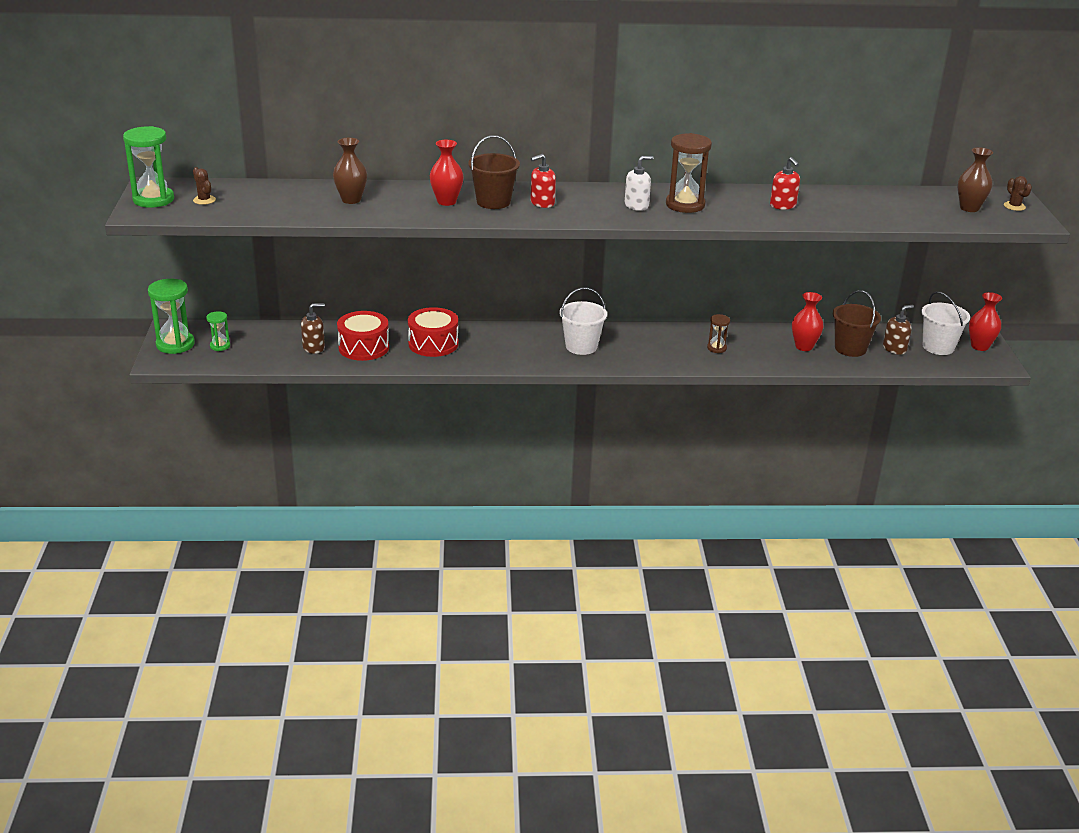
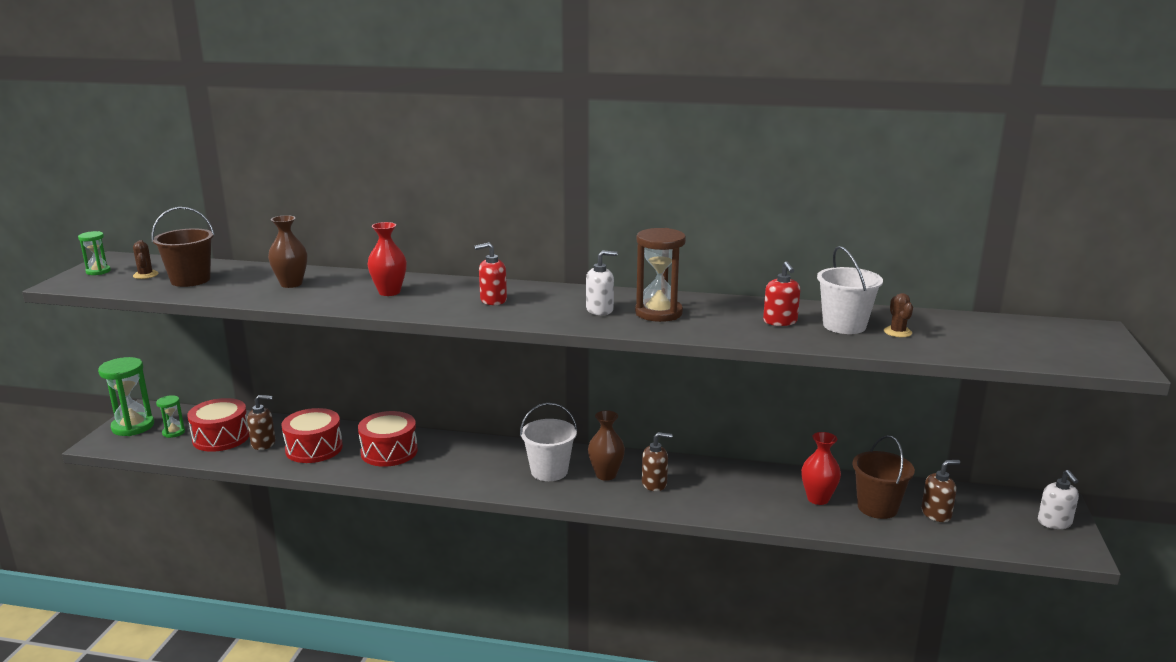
camera: 15 degrees right, 10 degrees down
green hourglass [123,126,174,208] -> green hourglass [78,231,111,275], size x0.53
brown bucket [468,135,520,209] -> brown bucket moved to [151,207,215,287]
brown hourglass [707,314,730,353] -> none
white bucket [922,291,970,355] -> white bucket moved to [817,246,883,334]
brown vase [957,147,993,212] -> brown vase moved to [588,410,625,481]
red vase [969,292,1002,351] -> white soap dispenser [1038,470,1079,529]
brown cactus [1004,176,1032,211] -> brown cactus moved to [884,293,913,337]
none -> red drum [187,398,249,452]
none -> brown soap dispenser [642,432,672,491]

